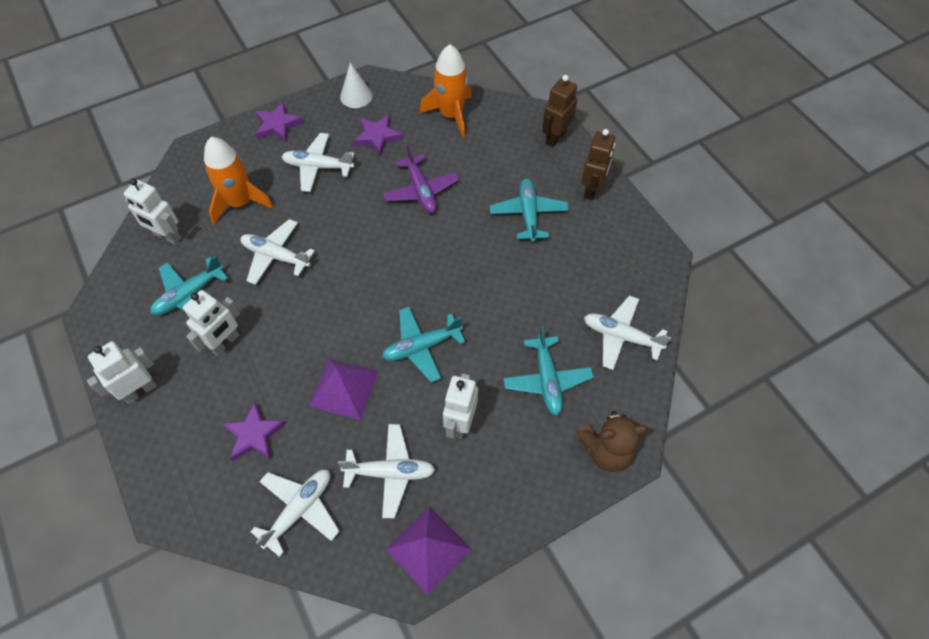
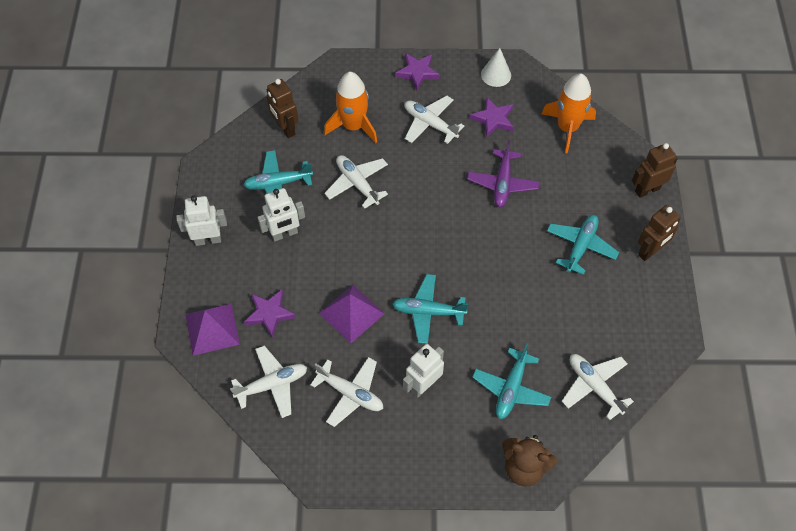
camera: 30 degrees right, 0 degrees up
white robot [124,178,181,245] -> brown robot [267,79,298,138]
purple pyramid [386,506,472,595] -> purple pyramid moved to [185,304,240,356]

